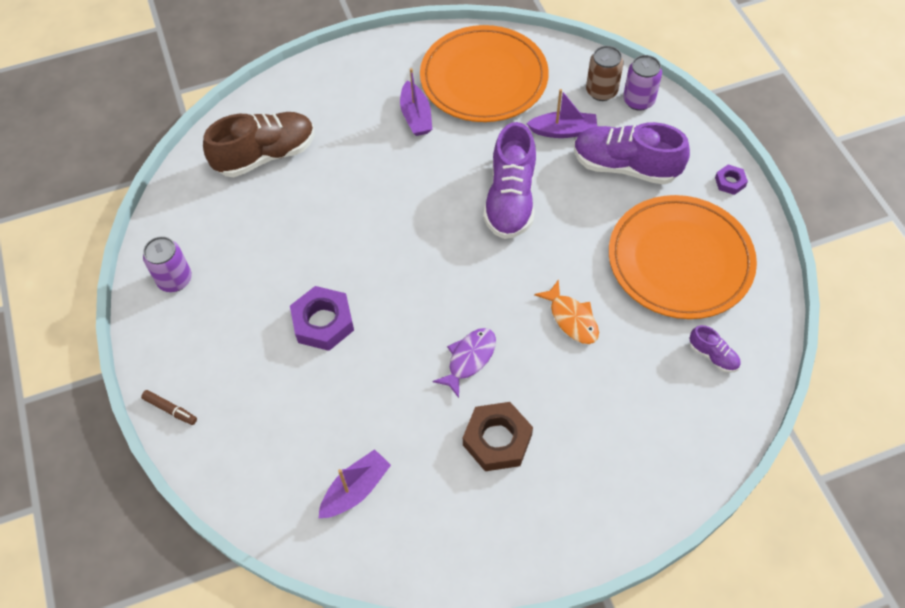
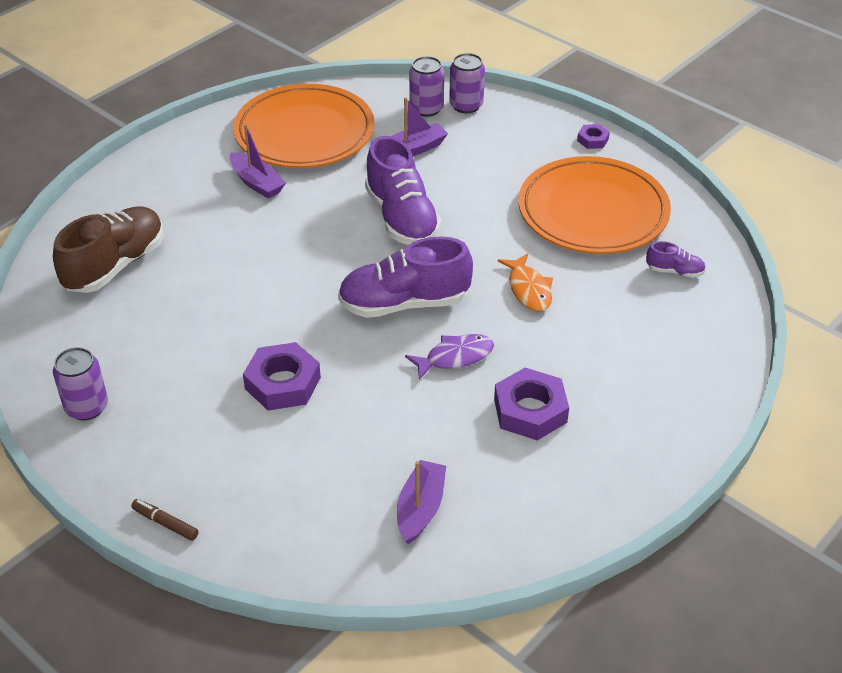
camera: 30 degrees left, 15 degrees down
brown marker [141,390,197,425] -> brown marker turned 150 degrees counterclockwise [131,499,199,541]
purple fish [432,328,496,398] -> purple fish turned 60 degrees clockwise [405,334,494,380]
brown nut [463,402,533,471] -> purple nut [494,368,569,440]
orange fish [534,279,599,344] -> orange fish turned 45 degrees clockwise [498,253,553,311]
purple shoe [574,122,690,185] -> purple shoe moved to [338,236,473,318]
brown can [586,46,624,101] -> purple can [409,56,444,117]

